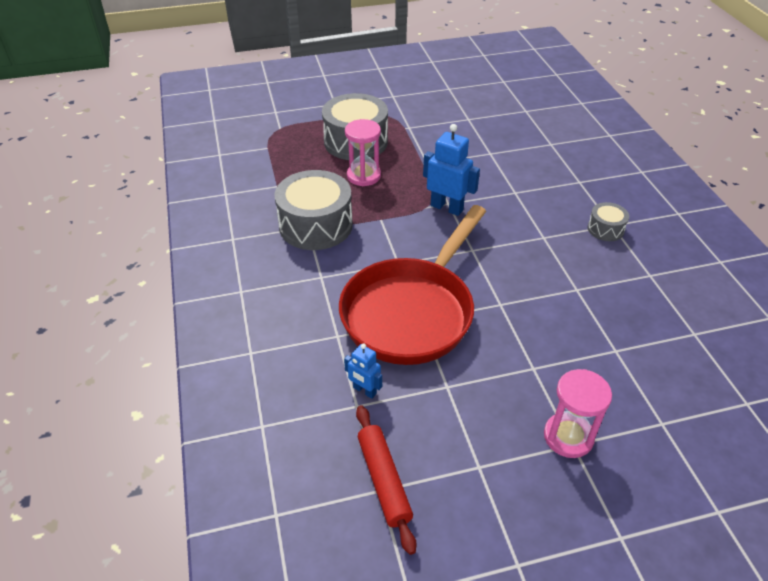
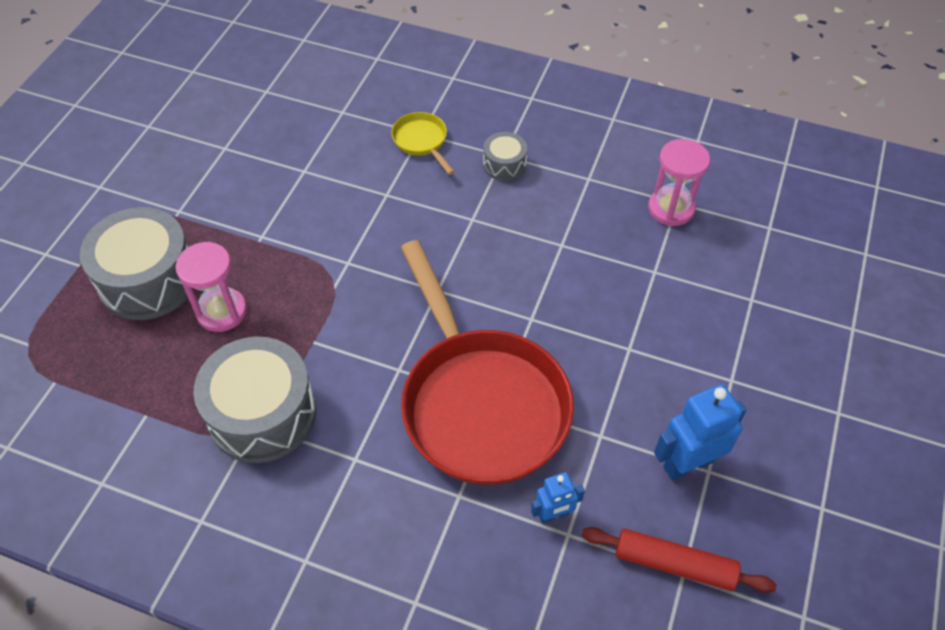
camera: 55 degrees left, 10 degrees up
blue robot [423,124,480,216] -> blue robot moved to [654,384,746,480]
pink hourglass [544,369,612,458] -> pink hourglass moved to [648,139,710,226]
none -> yellow pan [391,112,455,175]

